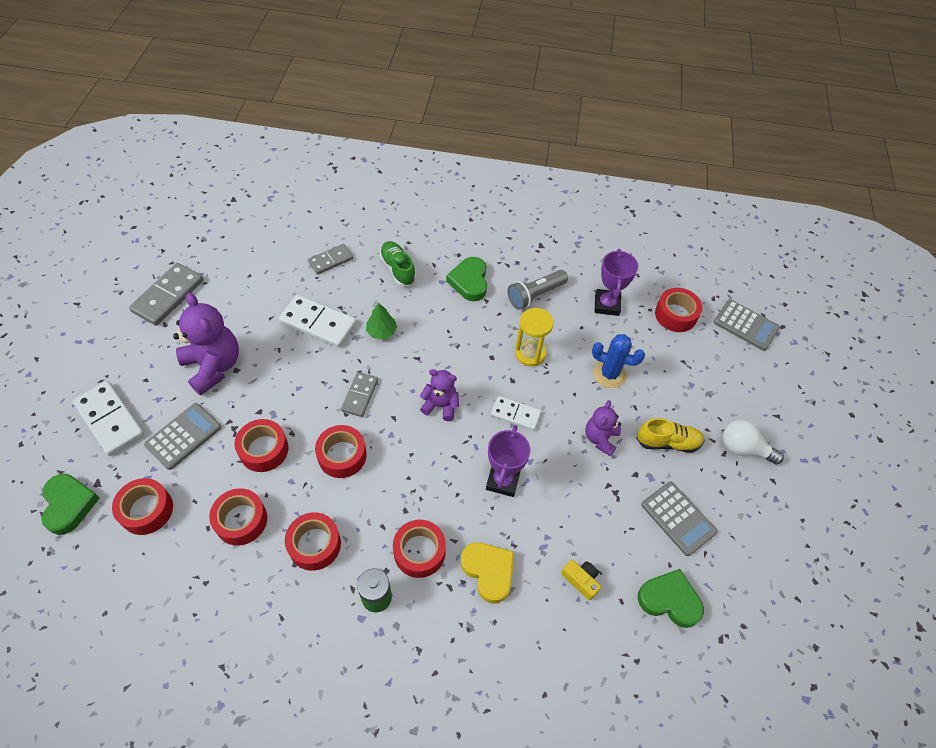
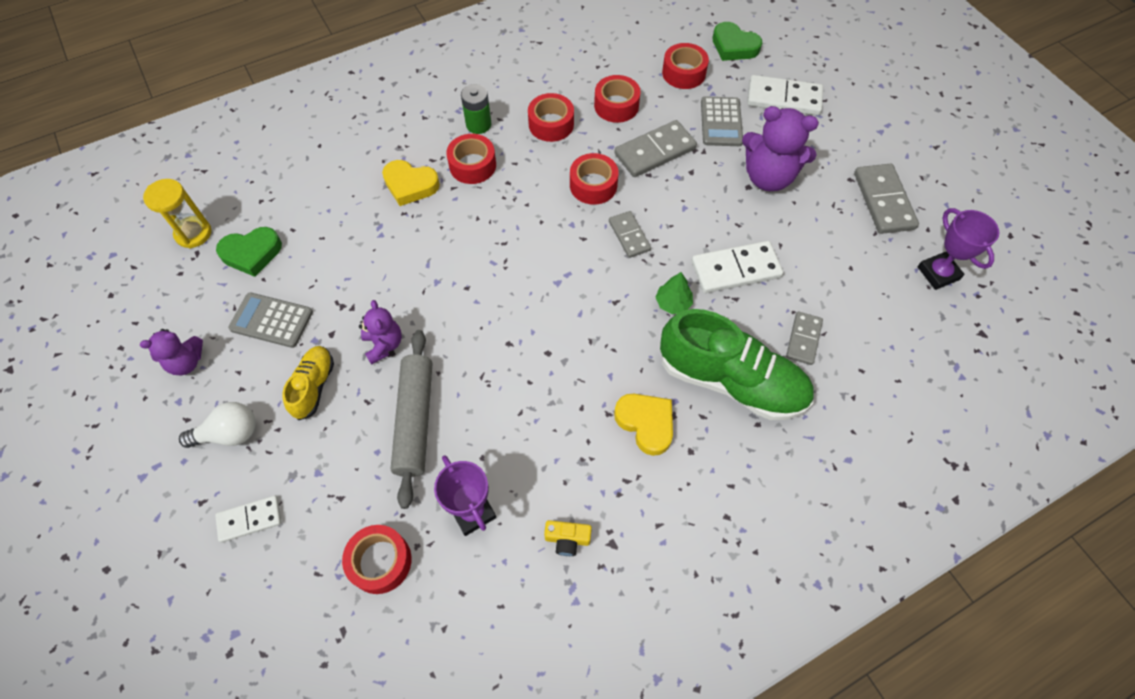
camera: 145 degrees right, 5 degrees up
red tape [235,419,288,472] -> grey domino [614,120,697,177]
green shoe [379,241,416,286] -> green shoe [660,309,814,420], size x1.98
purple teddy bear [420,369,459,421] -> purple teddy bear moved to [140,329,203,375]
green heart [446,257,487,301] -> yellow heart [614,394,673,456]
purple trophy [486,425,531,497] -> purple trophy moved to [918,208,999,290]
white domino [491,396,541,431] -> white domino moved to [215,496,282,543]
grey flashlight [507,270,568,310] -> none
yellow hourglass [515,308,554,366] -> yellow hourglass moved to [143,179,211,248]
yellow camera [561,560,601,600] -> yellow camera moved to [544,520,592,556]
blue cactus [592,334,645,388] -> grey rolling pin [391,330,432,509]
yellow shoe [637,418,705,453] -> yellow shoe turned 135 degrees clockwise [282,346,334,420]
grey calculator [714,299,780,351] -> none

